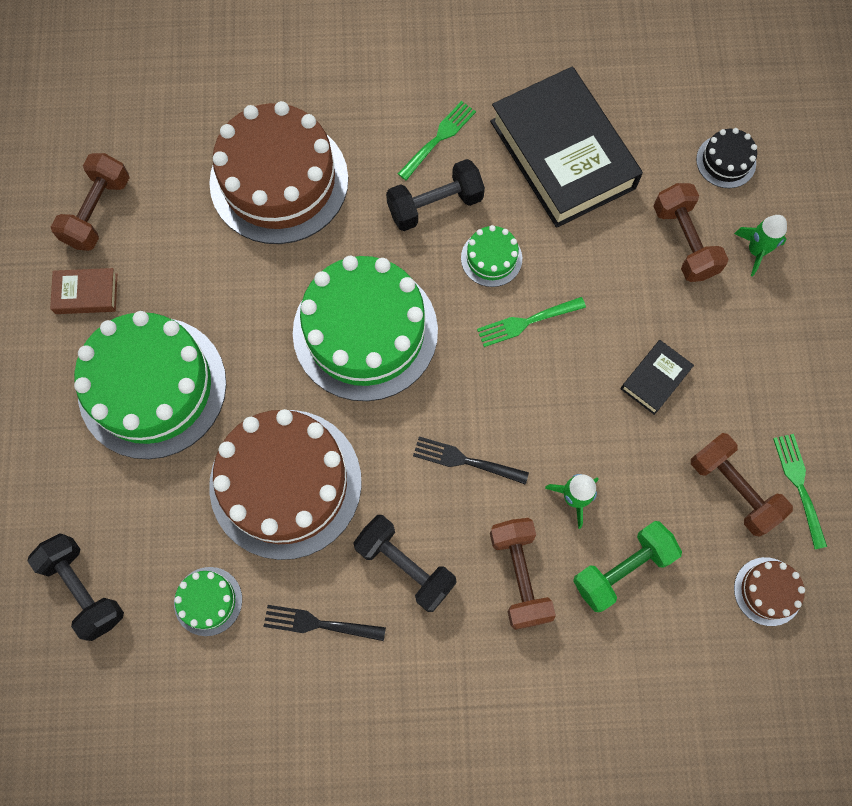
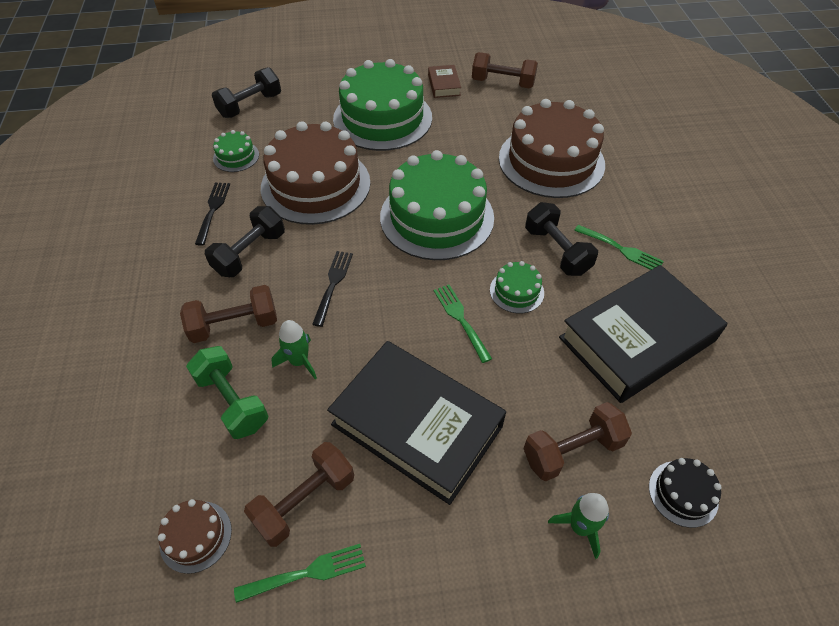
camera: 85 degrees right, 20 degrees down
black book [621,340,694,415] -> black book [327,341,506,505], size x2.34

